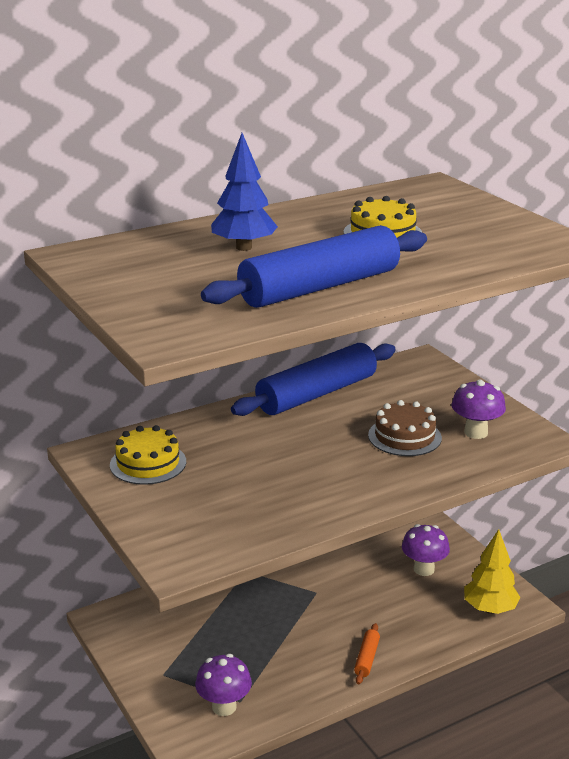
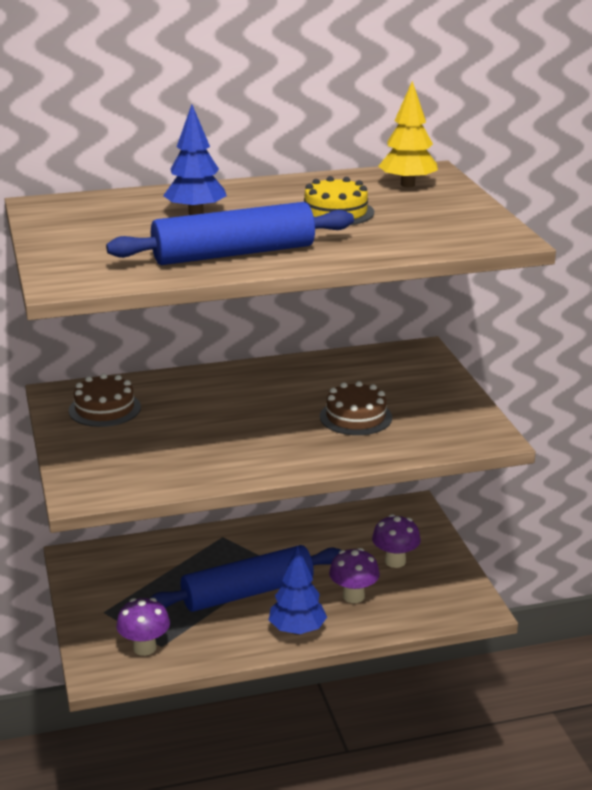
camera: 15 degrees right, 0 degrees up
yellow cake [110,425,186,485] -> brown cake [69,374,141,427]
blue rolling pin [231,343,396,416] -> blue rolling pin moved to [149,545,341,612]
orange rolling pin [354,623,380,684] -> blue tree [269,546,327,635]
purple mushroom [451,380,506,439] -> purple mushroom moved to [329,548,380,603]
yellow tree [464,529,521,614] -> yellow tree moved to [378,81,438,187]

